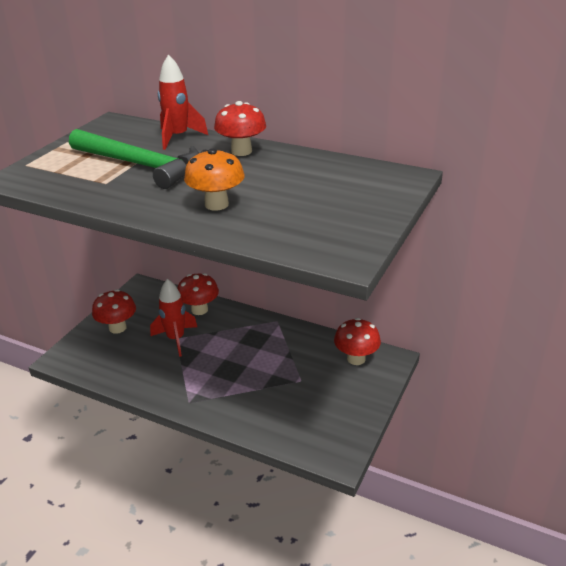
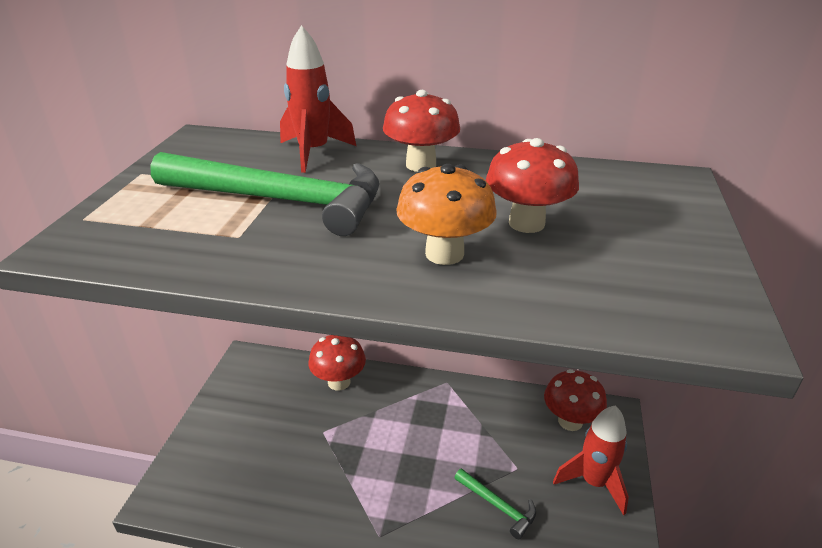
camera: 15 degrees left, 0 degrees up
red mushroom [92,289,136,334] -> red mushroom moved to [486,138,579,233]
red rocket [150,279,197,357] -> red rocket moved to [553,405,629,515]
none -> green hammer [454,468,536,539]

